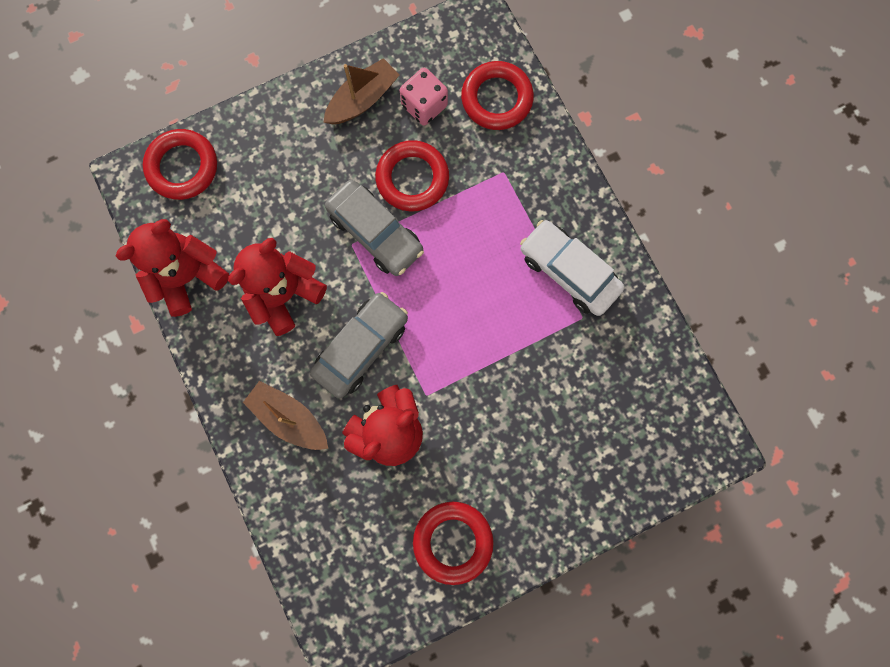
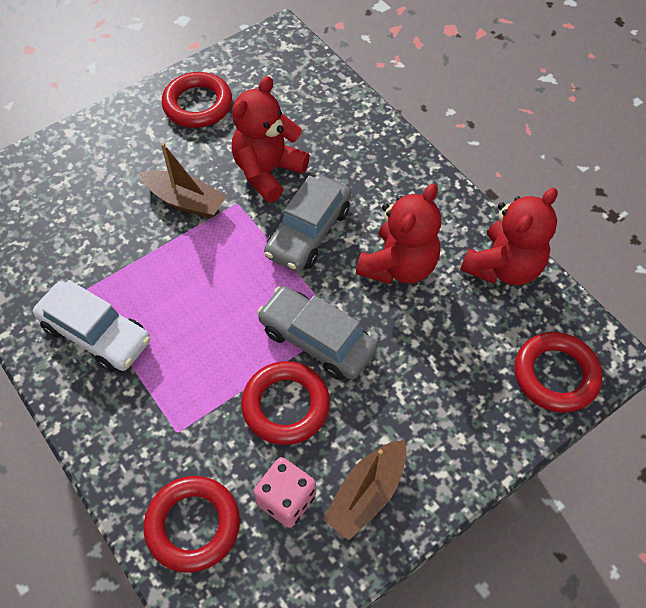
camera: 170 degrees right, 20 degrees down
brown boat [243,381,328,450] -> brown boat moved to [139,143,226,218]

